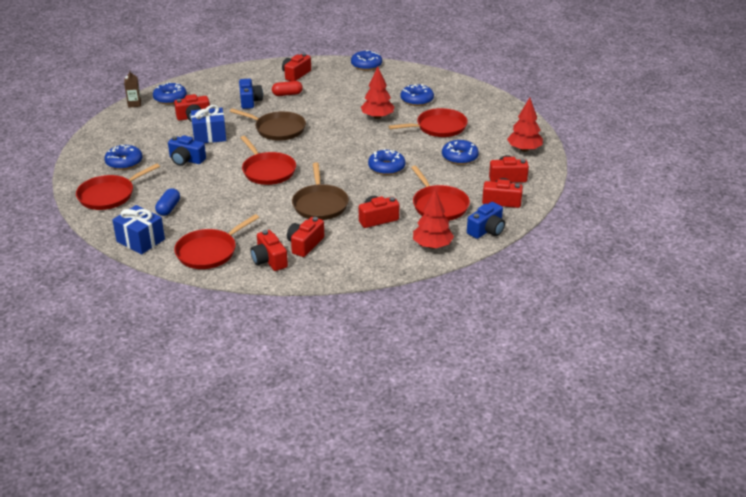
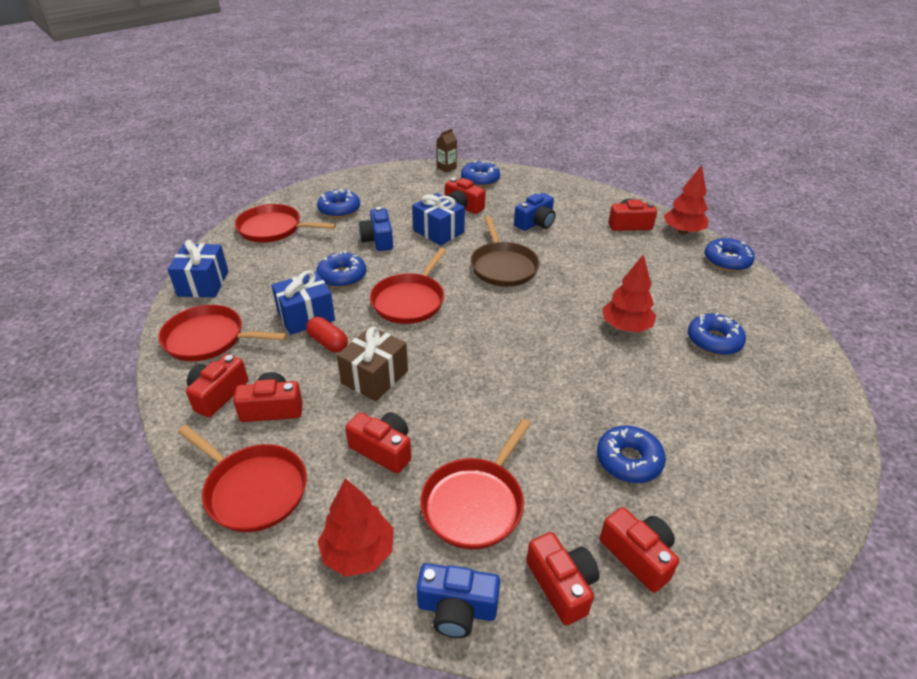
camera: 55 degrees right, 5 degrees up
blue capsule [155,188,180,216] -> none
red capsule [272,81,303,96] -> red capsule moved to [306,317,348,352]
brown pan [292,162,349,220] -> brown gift [337,326,408,401]
blue donut [368,149,405,175] -> blue donut moved to [317,251,366,288]
red pan [388,108,468,137] -> red pan moved to [178,425,307,532]
red tree [507,98,543,152] -> red tree moved to [664,165,709,234]
none -> blue gift [271,270,335,335]

